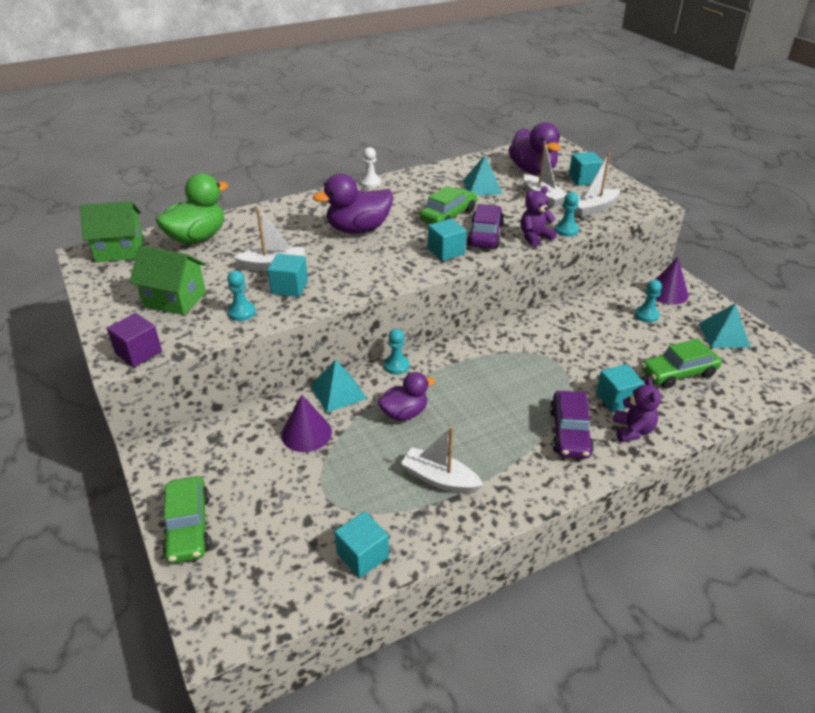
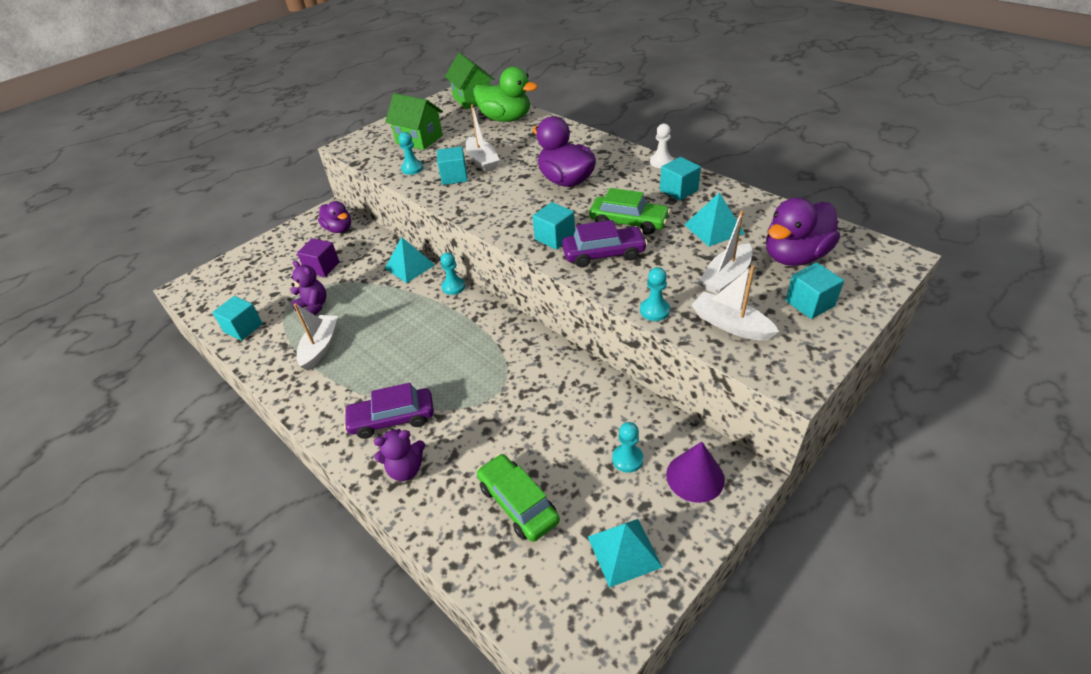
camera: 75 degrees right, 5 degrees up
purple cube [107,313,162,367] -> purple cube moved to [297,238,340,277]
green house [129,245,206,315] -> green house turned 60 degrees counterclockwise [385,93,443,150]
green car [162,476,210,563] -> none
purple cone [281,394,332,452] -> none
purple duck [378,372,435,421] -> purple duck moved to [318,201,351,233]
purple teddy bear [520,186,557,247] -> purple teddy bear moved to [290,260,327,316]
turquoise cube [596,364,644,412] -> turquoise cube moved to [660,157,701,201]

